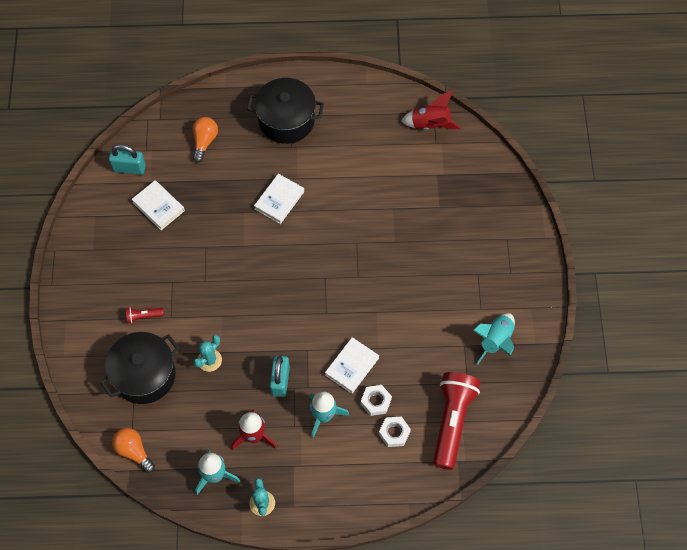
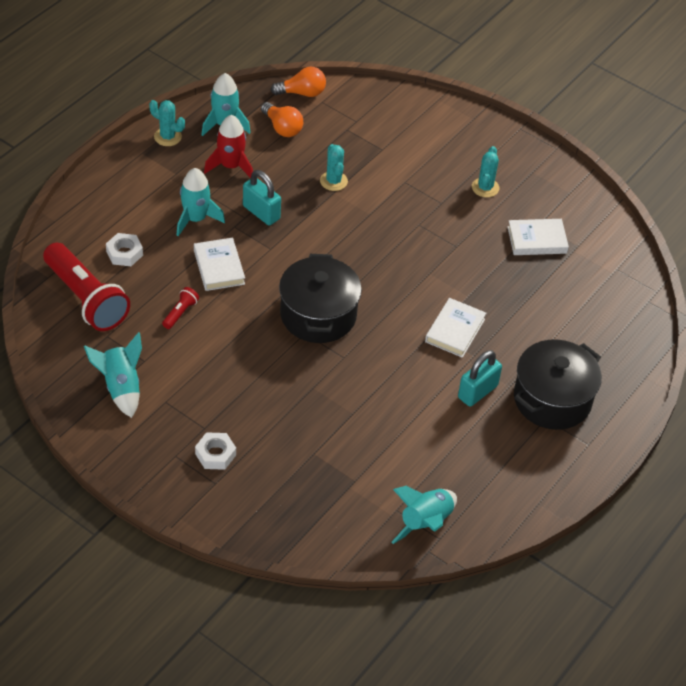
camera: 125 degrees right, 15 degrees down
black pot [100,332,180,404] -> black pot moved to [279,254,362,343]
turquoise padlock [109,144,146,175] -> turquoise padlock moved to [458,350,502,407]
red flashlight [126,307,164,323] -> red flashlight moved to [162,287,199,329]
orange light bulb [193,117,218,163] -> orange light bulb moved to [261,102,303,137]
white book [254,174,304,224] -> white book turned 45 degrees clockwise [425,298,486,358]
white nut [361,385,392,416] -> white nut moved to [195,432,236,470]
red rocket [401,91,461,130] -> turquoise rocket [391,486,457,544]
none -> turquoise cactus [472,146,499,197]

